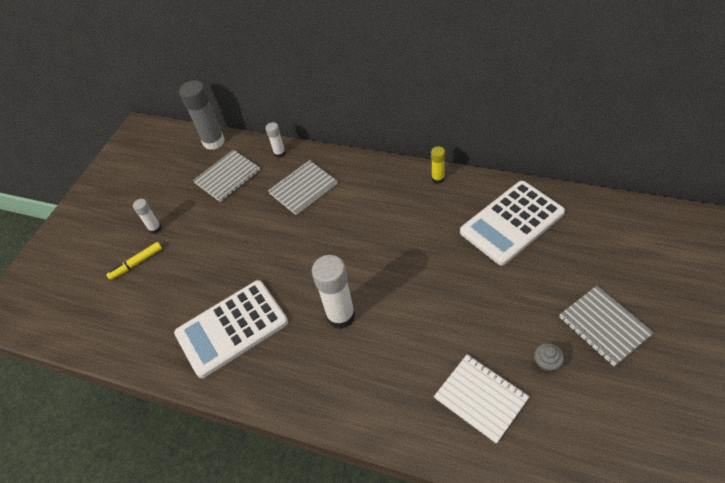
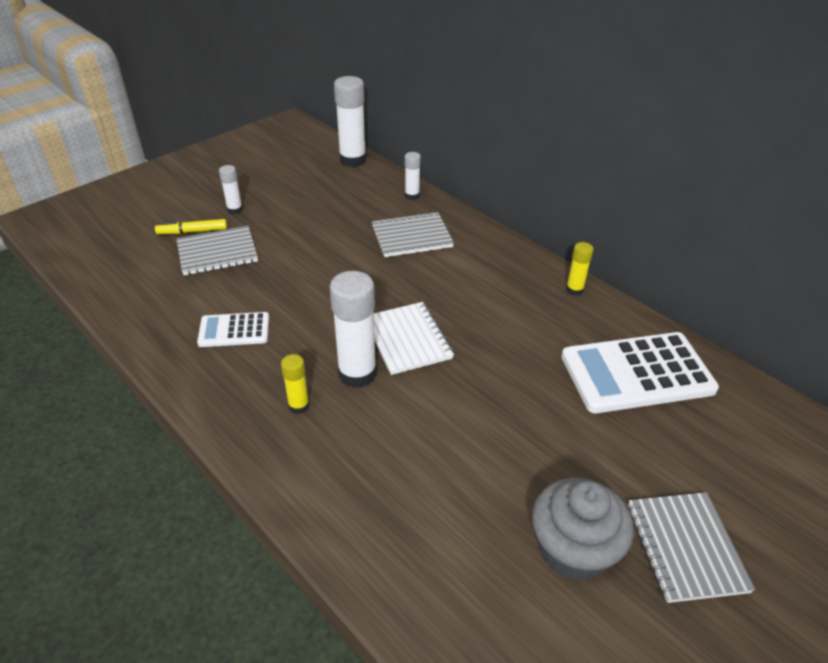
camera: 20 degrees right, 10 degrees down
white calculator [174,280,288,378] -> white calculator [197,312,269,347], size x0.53
grey glue stick [179,80,225,150] -> white glue stick [334,76,366,167]
grey notebook [193,150,260,202] -> grey notebook moved to [176,226,258,275]
white notebook [434,354,530,444] -> white notebook moved to [374,302,454,375]
grey cupcake [534,343,564,372] -> grey cupcake [532,478,634,581], size x2.24
none -> yellow glue stick [281,354,310,414]

